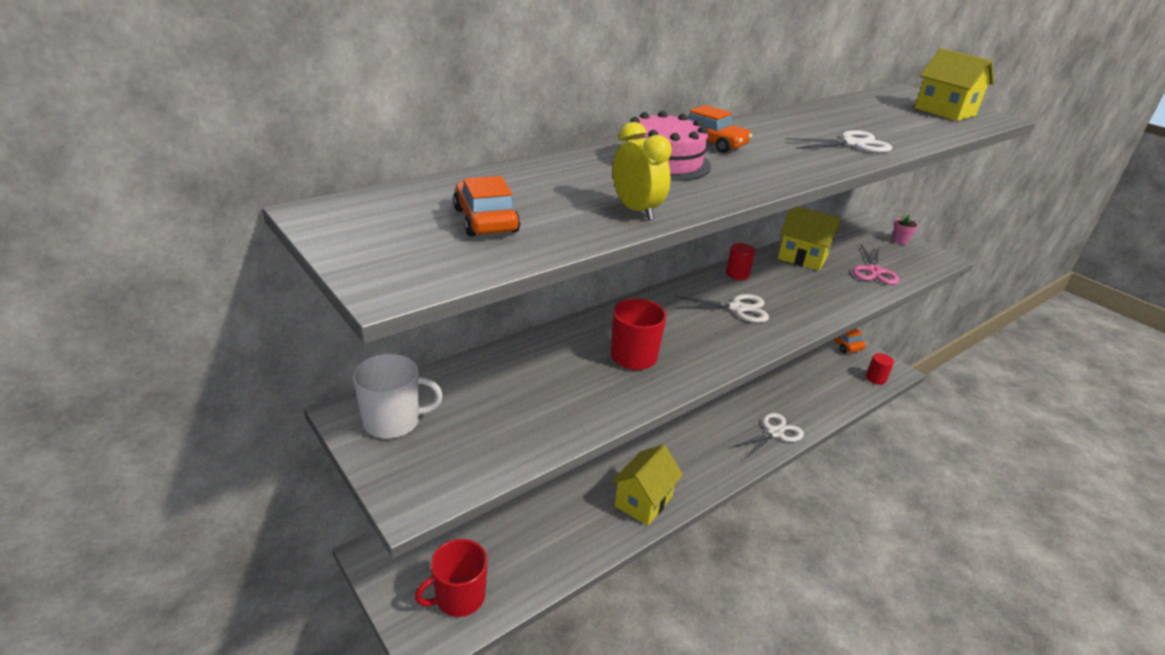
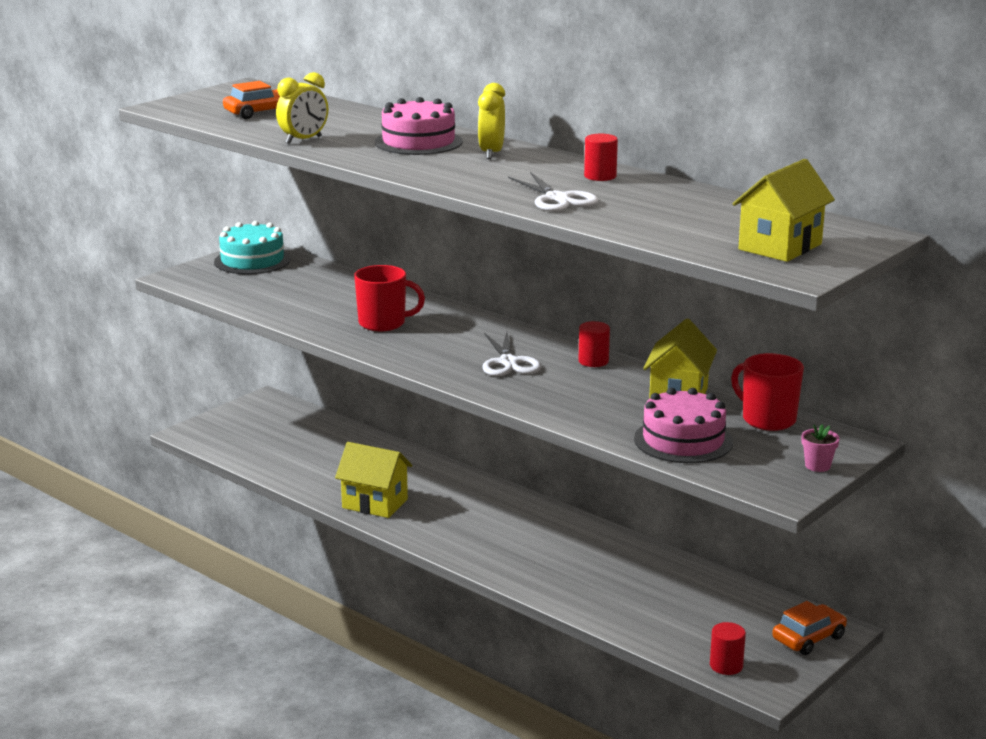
camera: 80 degrees right, 10 degrees down
white mug [353,354,443,439] -> turquoise cake [214,221,291,274]
red mug [415,539,488,617] -> red mug moved to [731,353,804,431]
orange car [687,105,752,153] -> yellow clock [478,83,505,159]
white scissors [731,413,804,459] -> none
pink scissors [853,244,899,285] -> pink cake [634,388,733,463]
none -> red cylinder [584,134,618,181]

